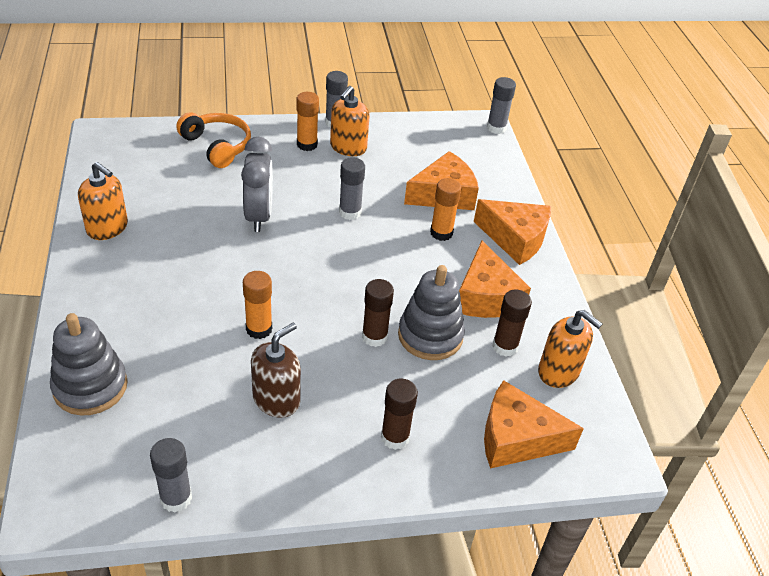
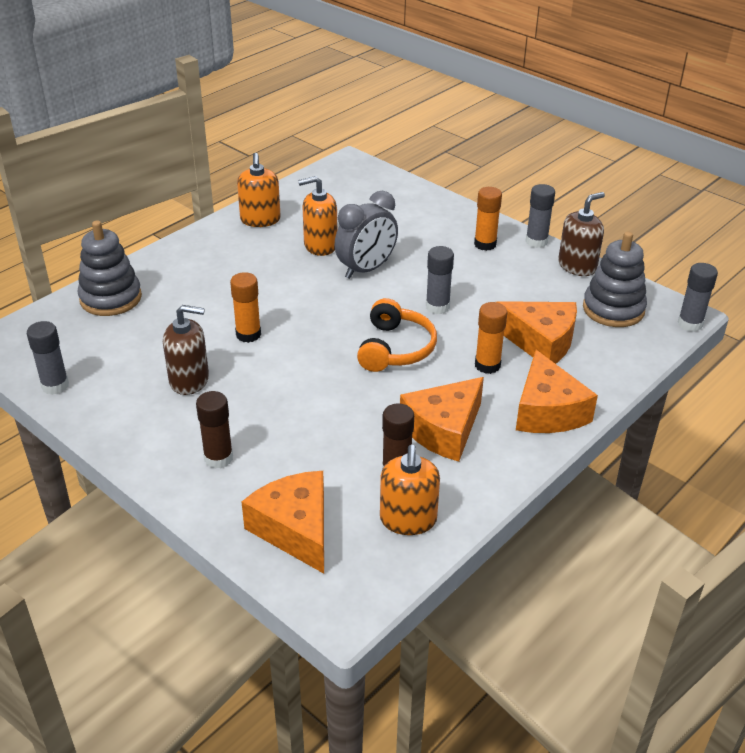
camera: 55 degrees right, 5 degrees down
orange headphones [176,112,251,168] -> orange headphones moved to [357,298,437,372]
orange soap dispenser [330,86,370,156] -> orange soap dispenser moved to [298,176,337,256]
brown glue stick [362,279,394,347] -> none
grey stacking toy [398,265,465,360] -> grey stacking toy moved to [583,231,647,327]
none -> brown soap dispenser [558,192,605,276]

